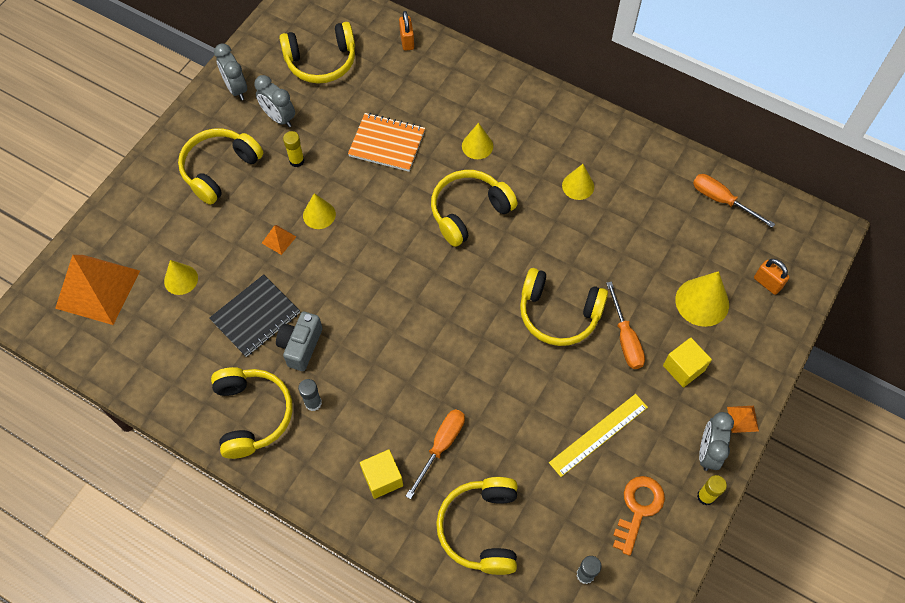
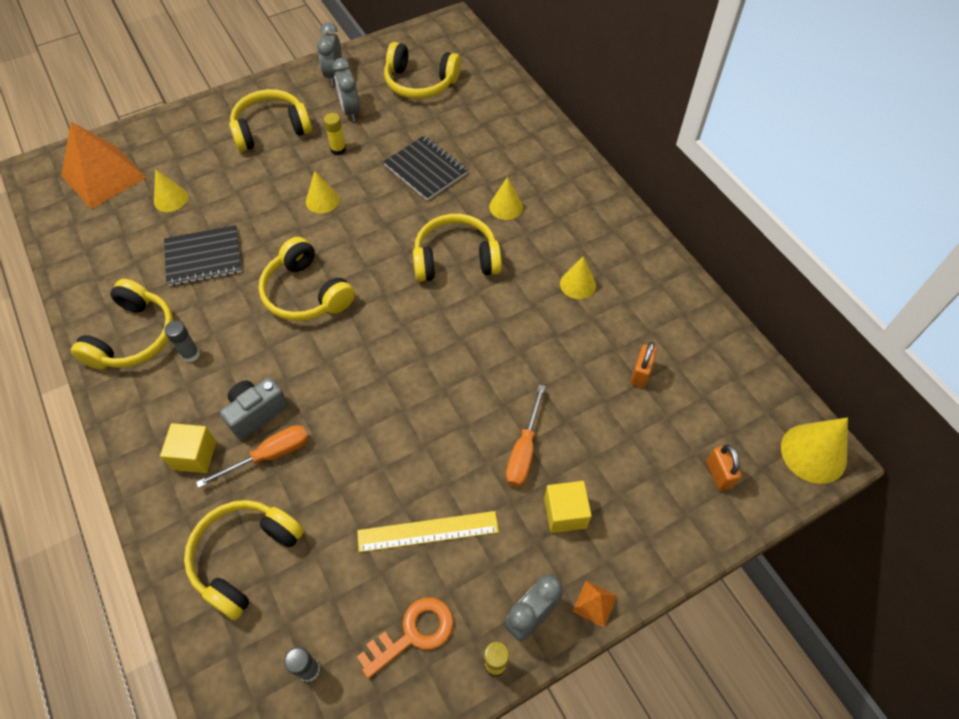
camera: 30 degrees right, 5 degrees down
orange pyramid [262,225,296,255] -> none
grey camera [276,312,323,371] -> grey camera moved to [220,378,288,440]
orange notebook [348,113,425,172] -> black notebook [383,136,468,201]
orange padlock [399,11,414,51] -> orange padlock moved to [631,342,657,388]
yellow headphones [520,268,608,346] -> yellow headphones moved to [259,237,355,321]
yellow cone [675,271,729,327] -> yellow cone moved to [781,417,848,484]
orange screwdriver [693,174,775,228] -> none

